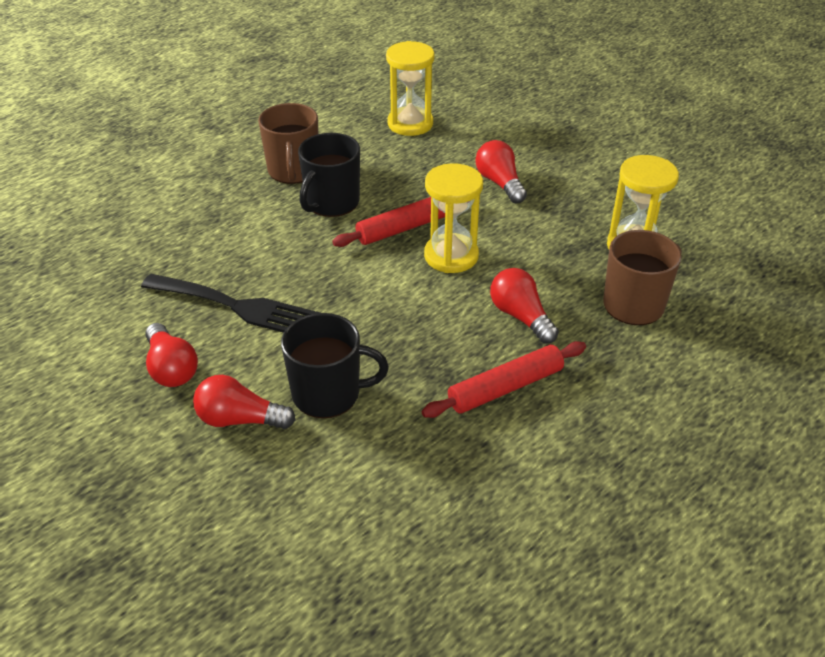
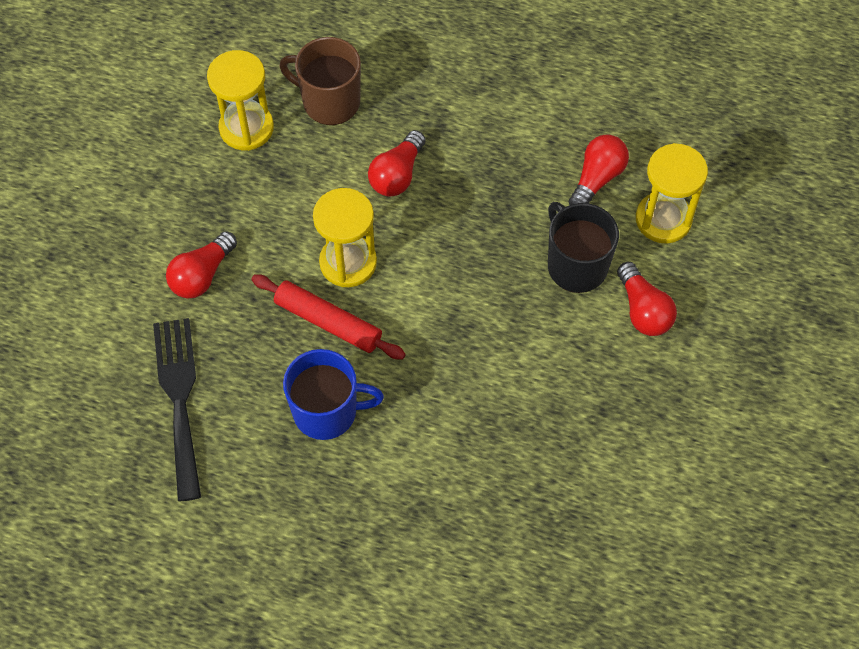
camera: 120 degrees left, 20 degrees up
black fork [141,274,320,333] -> black fork moved to [153,318,201,501]
red light bulb [145,323,198,387] -> red light bulb moved to [569,135,629,205]
brown mug [258,103,318,184] -> none
black mug [298,133,360,217] -> blue mug [283,349,384,440]
yellow hourglass [386,41,435,136] -> yellow hourglass moved to [636,143,708,244]
red rolling pin [422,341,586,418] -> none

